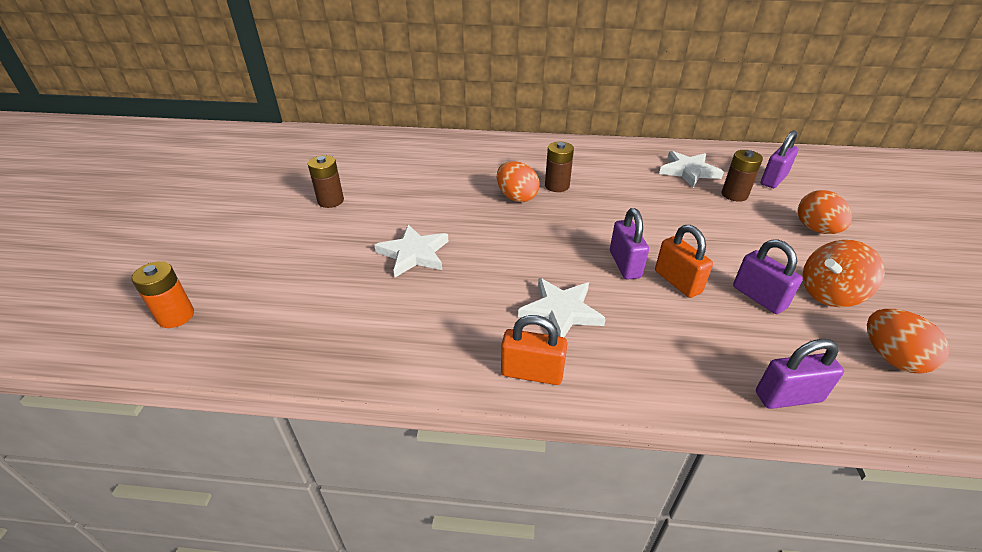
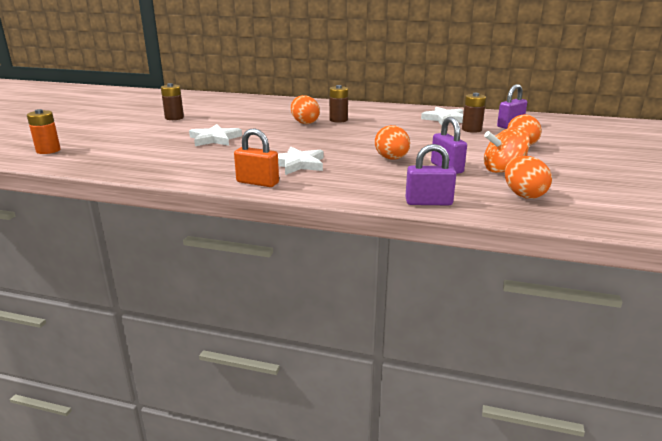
camera: 10 degrees right, 15 degrees down
purple padlock [610,208,649,279] -> none
orange padlock [655,225,713,298] -> orange egg [375,125,410,160]

